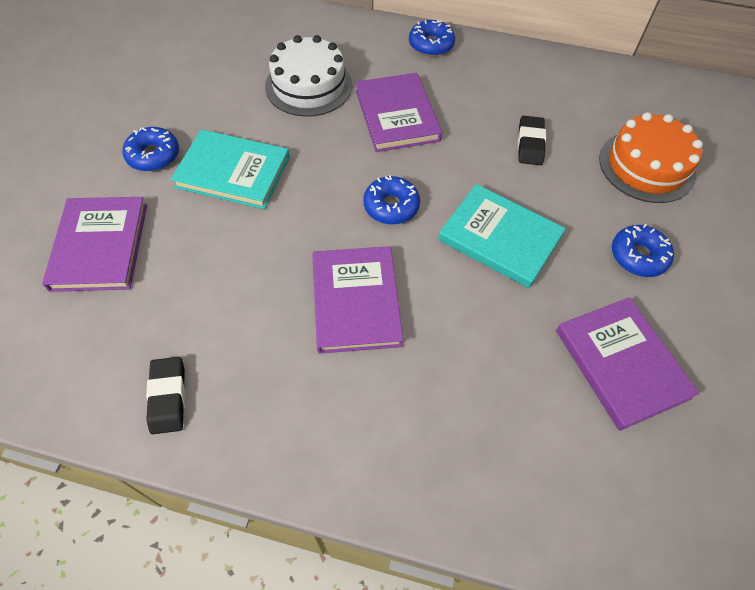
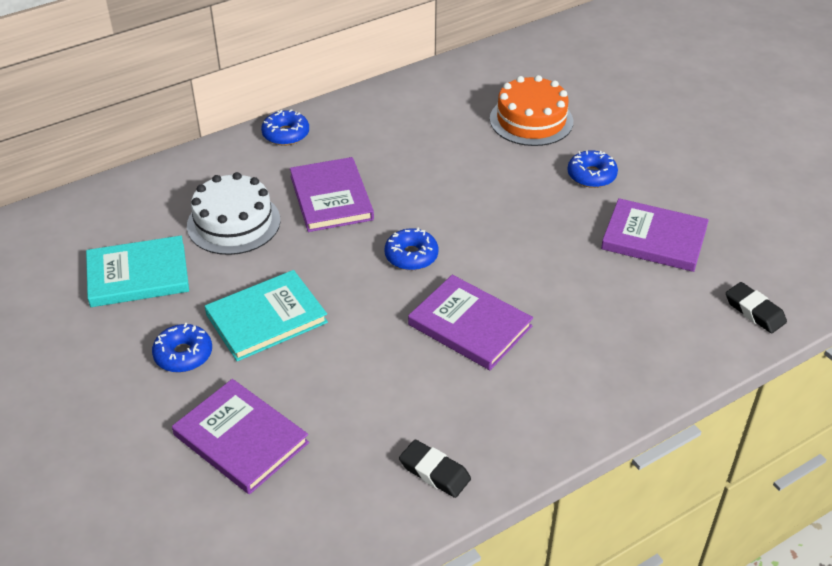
camera: 45 degrees left, 15 degrees down
purple book [355,73,442,152] -> purple book turned 45 degrees clockwise [290,157,374,232]
turquoise book [438,184,566,288] -> turquoise book moved to [86,236,189,307]
black eraser [518,116,546,165] -> black eraser moved to [726,282,787,333]

